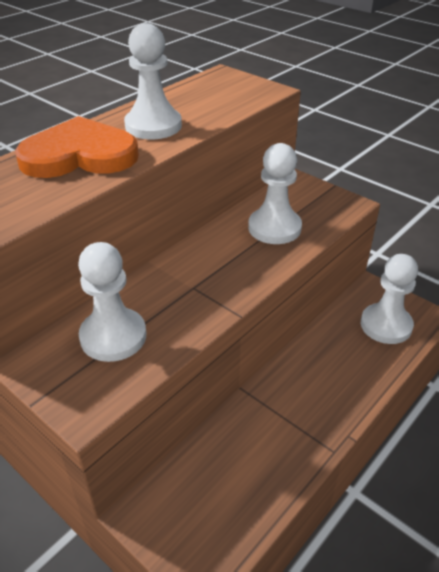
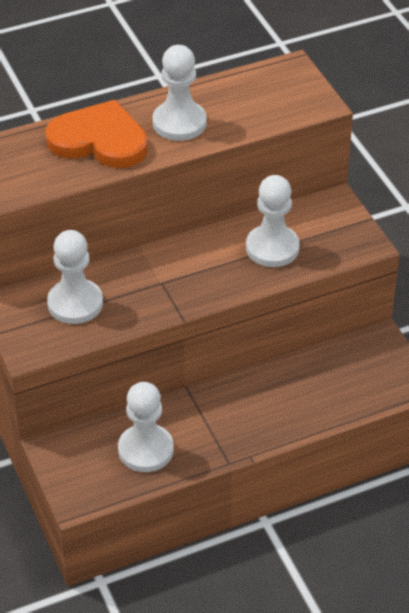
camera: 25 degrees right, 5 degrees up
white pawn [361,254,418,344] -> white pawn moved to [118,382,174,472]

